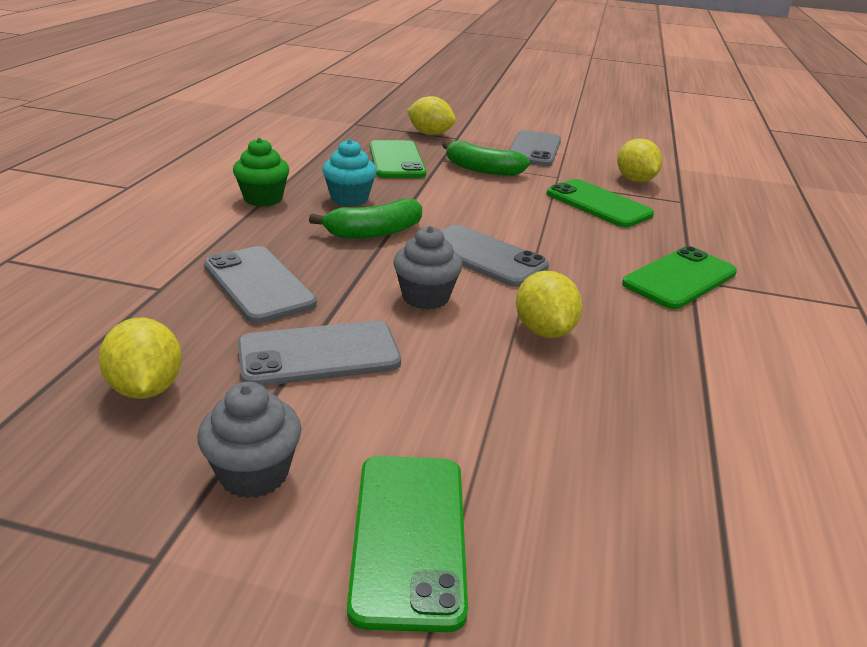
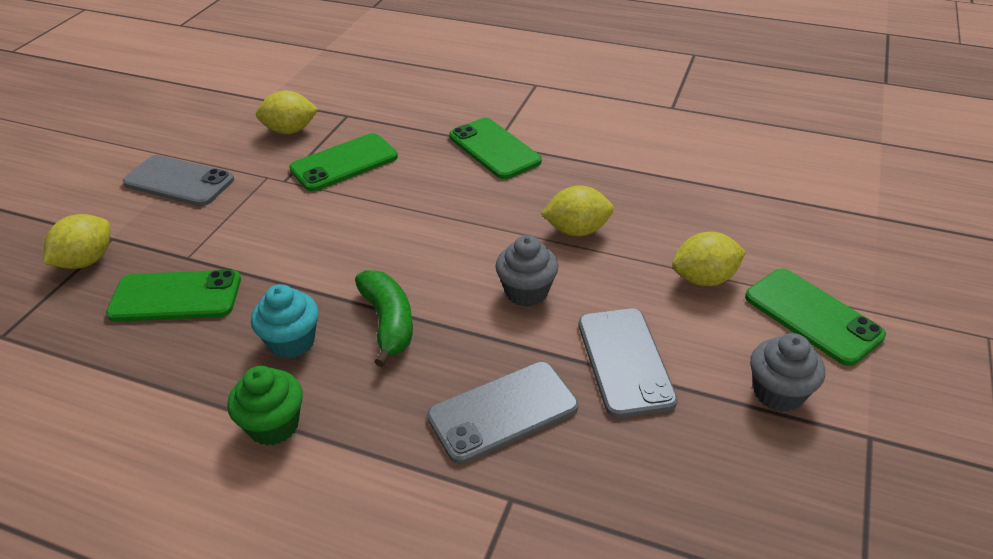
camera: 80 degrees left, 10 degrees up
yellow lemon [98,318,182,399] -> yellow lemon moved to [672,232,746,286]
green phone [347,456,468,632] -> green phone turned 45 degrees clockwise [745,269,886,366]
green banana [442,141,530,176] -> none
grey phone [442,225,549,287] -> none

